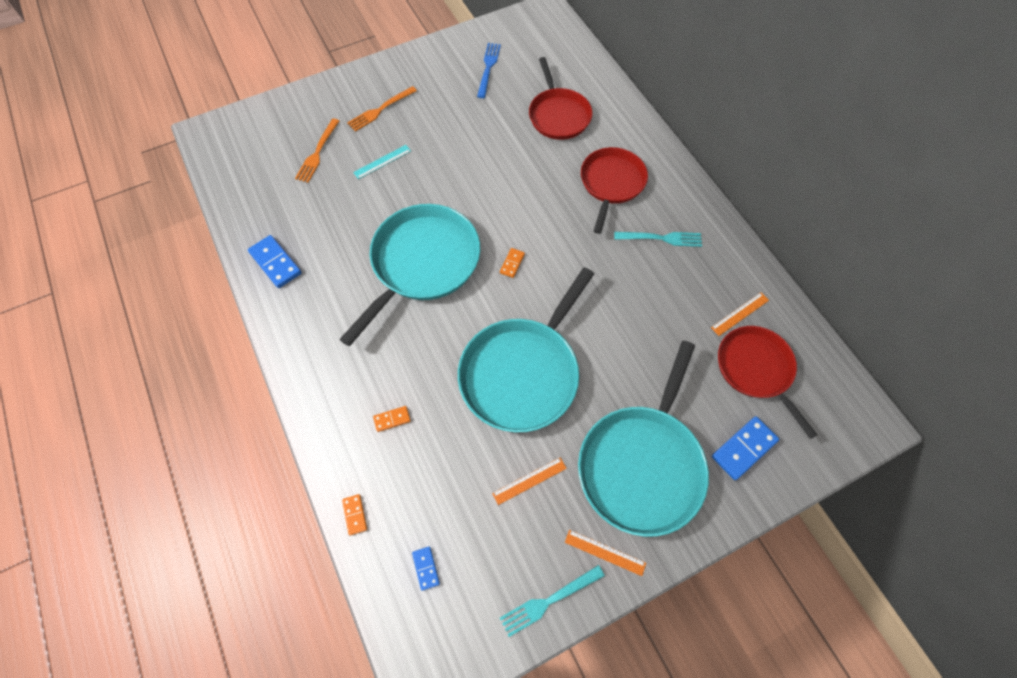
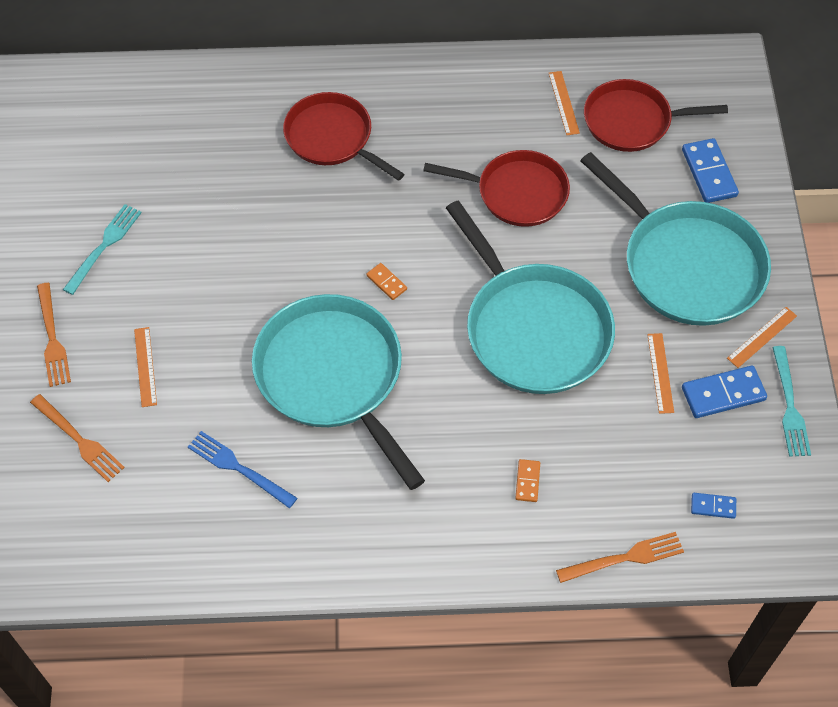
camera: 65 degrees left, 5 degrees down
blue domino [248,235,302,288] -> blue domino moved to [682,366,767,418]
orange domino [342,494,367,536] -> orange fork [556,532,684,583]
turquoise ruler [353,145,411,179] -> orange ruler [134,327,157,407]
blue fork [477,43,501,98] -> blue fork moved to [188,431,297,508]
red pan [529,57,592,140] -> red pan moved to [423,150,570,227]
turquoise fork [614,232,702,247] -> turquoise fork moved to [63,204,142,295]

